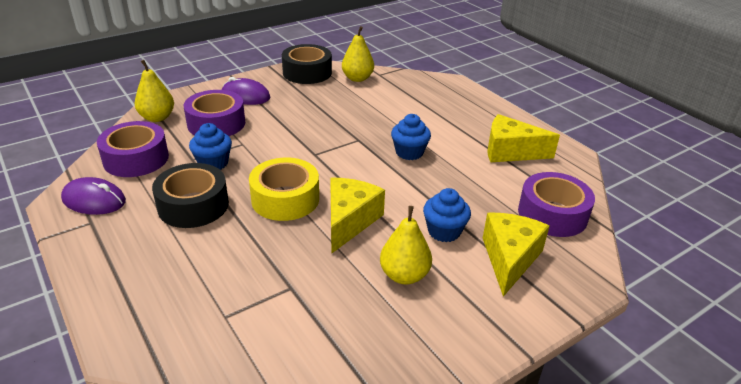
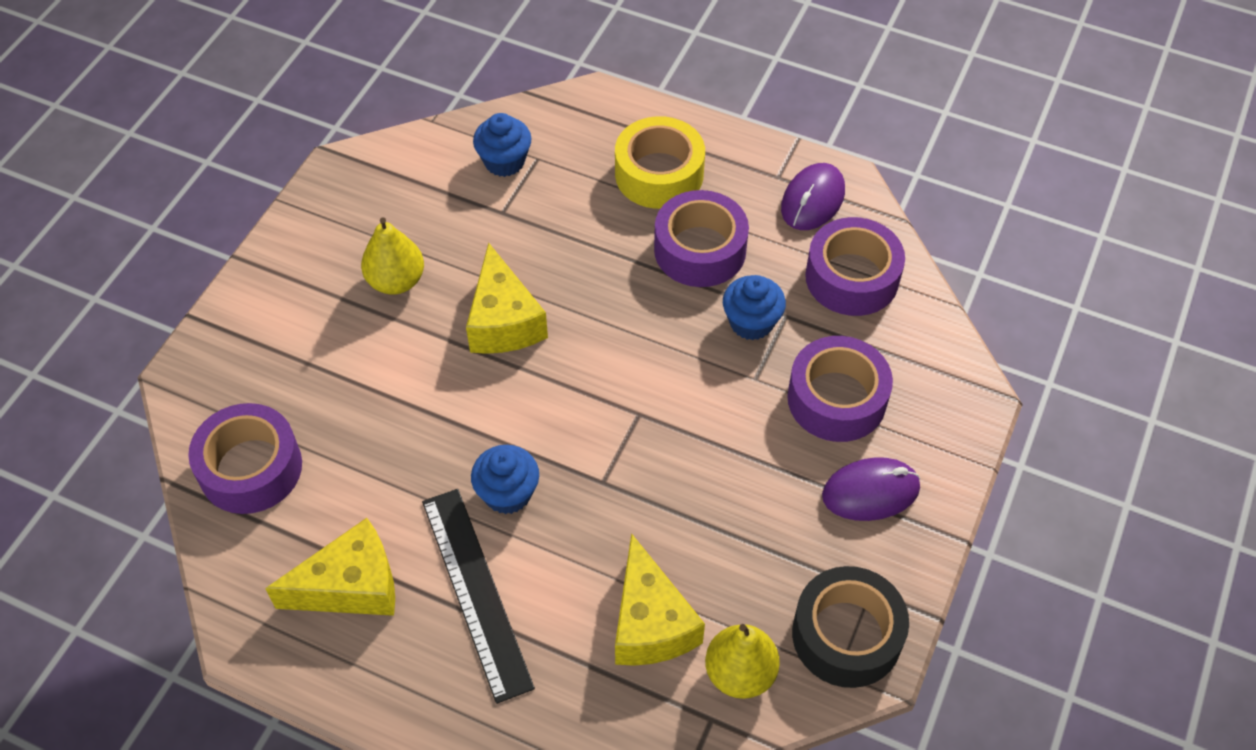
camera: 150 degrees right, 20 degrees up
purple mouse [61,177,126,215] -> purple mouse turned 45 degrees counterclockwise [781,163,845,230]
yellow pear [135,60,174,122] -> none
black tape [152,163,229,228] -> purple tape [654,190,749,287]
yellow tape [249,158,319,221] -> yellow tape moved to [615,116,705,209]
blue cupcake [423,188,471,242] -> blue cupcake moved to [473,113,532,177]
yellow cheese [483,213,550,297] -> yellow cheese moved to [615,533,705,666]
none -> black ruler [422,489,535,704]

